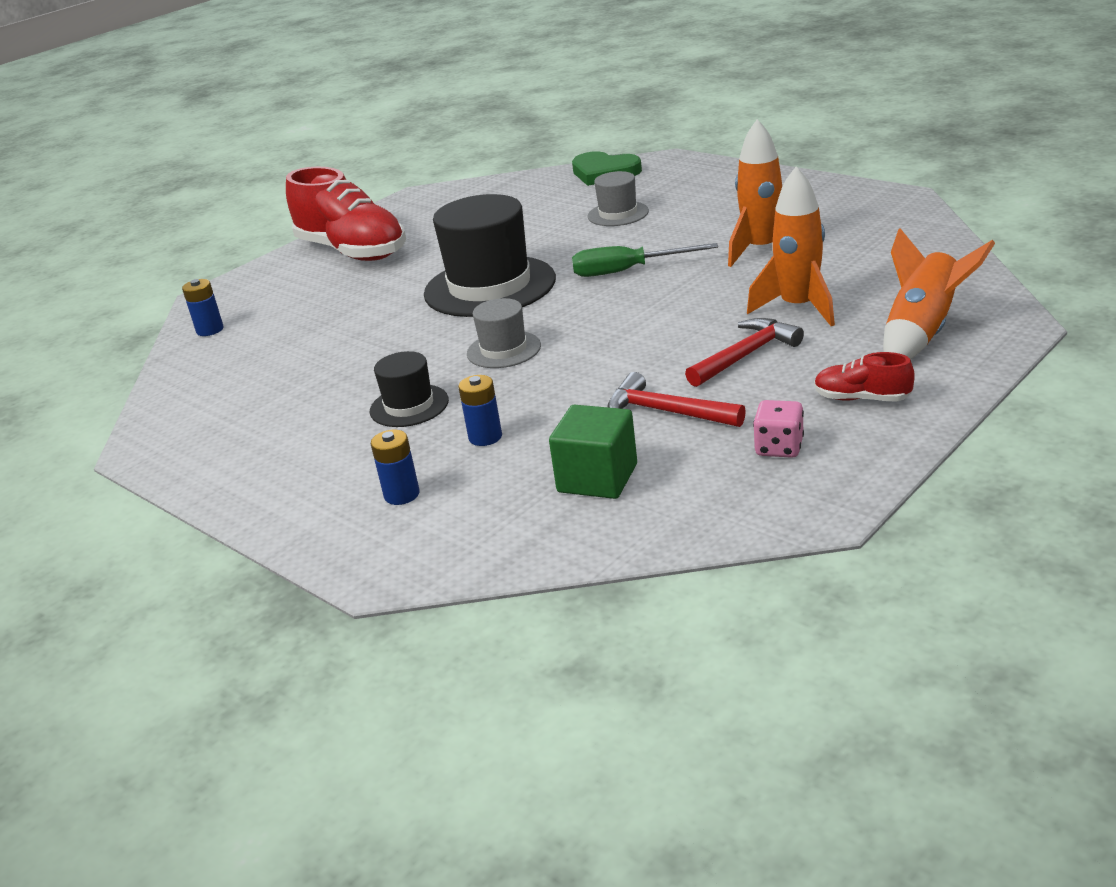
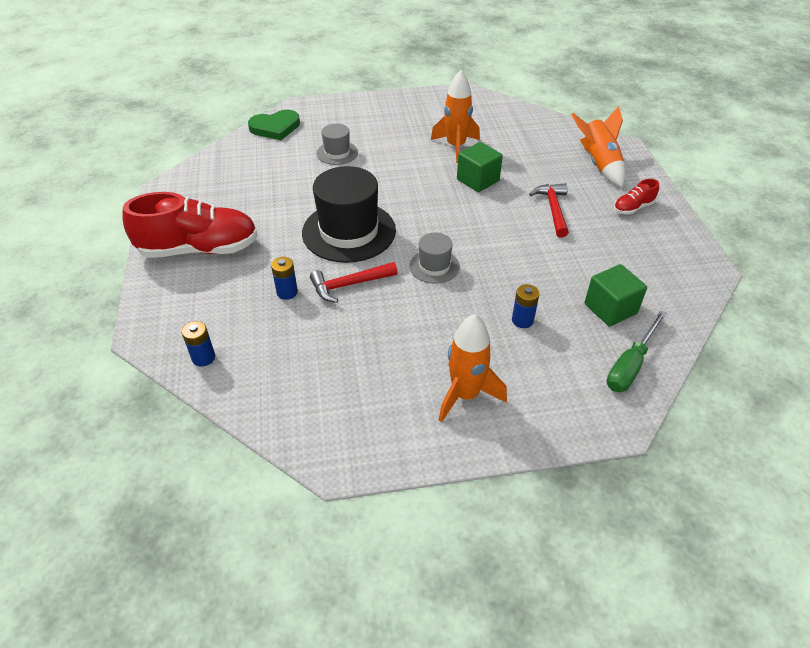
camera: 55 degrees left, 15 degrees up
black hat [370,351,449,427] -> none
blue battery [371,430,420,505] -> blue battery moved to [271,257,298,300]
green screwdriver [572,243,718,277] -> green screwdriver moved to [606,310,667,392]
red hammer [608,372,746,427] -> red hammer moved to [310,262,398,303]
orange rocket [747,166,835,326] -> orange rocket moved to [439,314,507,422]
pink dice [753,400,804,458] -> none
none -> green cube [457,142,503,192]

